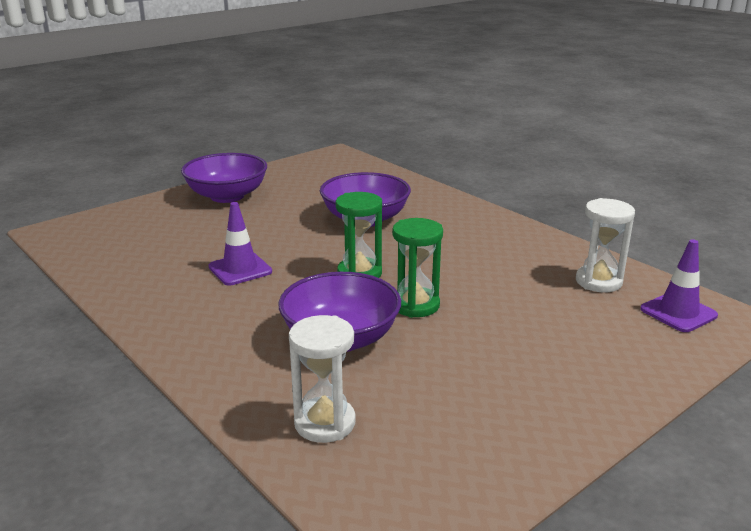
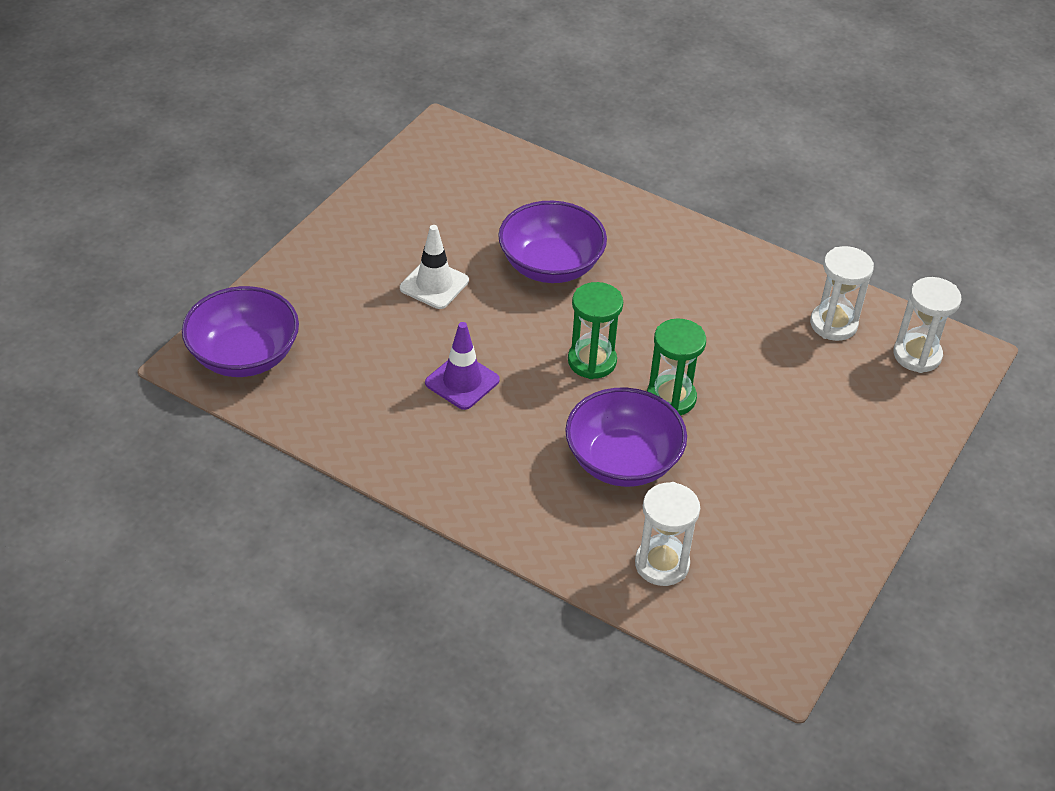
camera: 20 degrees left, 20 degrees up
purple bowl [181,153,267,203] -> purple bowl moved to [182,286,299,377]
purple traffic cone [640,239,718,332] -> white hourglass [894,277,961,373]
none -> white traffic cone [400,225,469,309]

